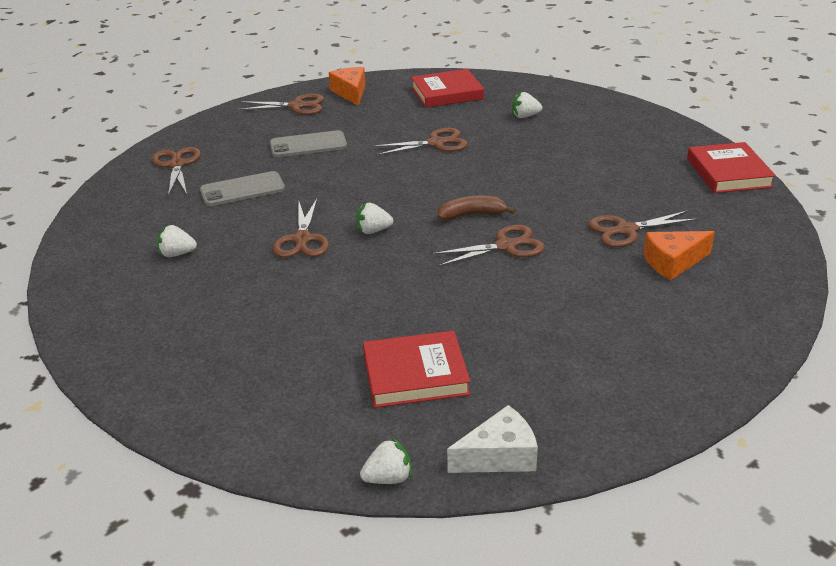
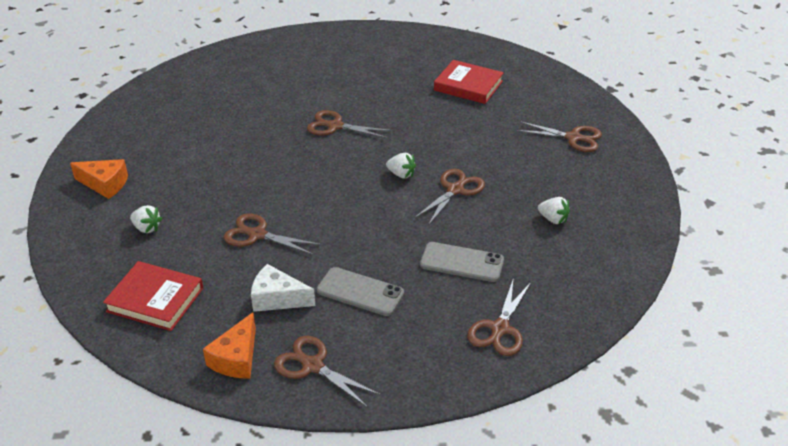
camera: 145 degrees left, 5 degrees up
white strawberry [360,437,412,484] -> none
brown banana [438,196,516,221] -> none
white cheese [447,405,538,473] -> white cheese moved to [251,264,315,312]
brown scissors [589,211,699,247] -> brown scissors moved to [516,121,602,152]
orange cheese [643,231,715,280] -> orange cheese moved to [70,159,128,199]
red book [687,142,776,193] -> none

